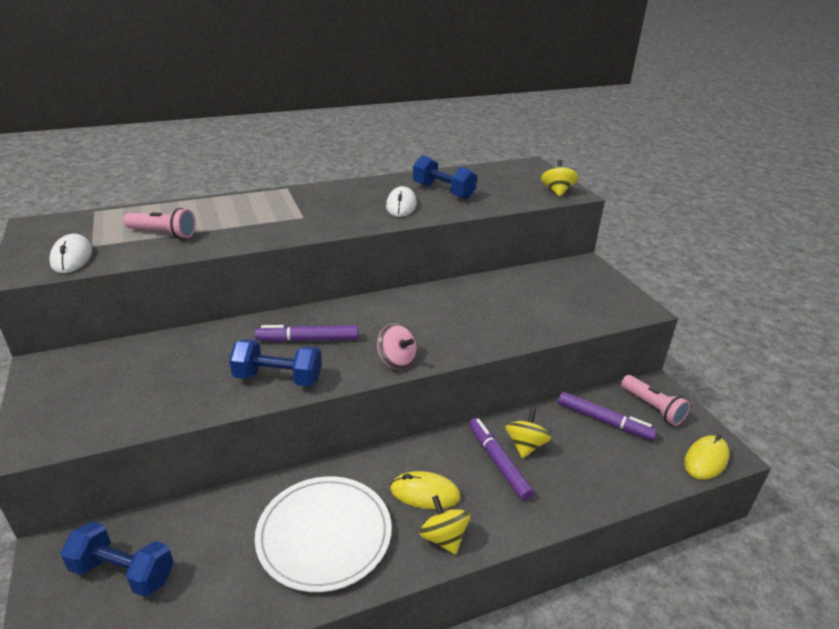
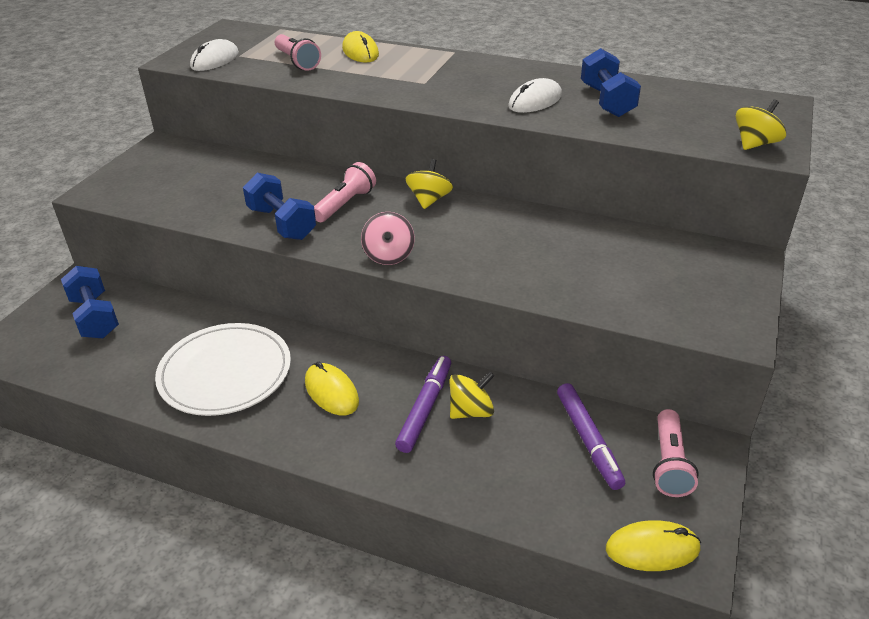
camera: 45 degrees right, 5 degrees up
purple marker [255,325,359,342] -> pink flashlight [314,162,376,222]
yellow spinning top [419,495,470,555] -> yellow spinning top moved to [405,159,453,209]
none -> yellow mouse [342,31,379,63]

